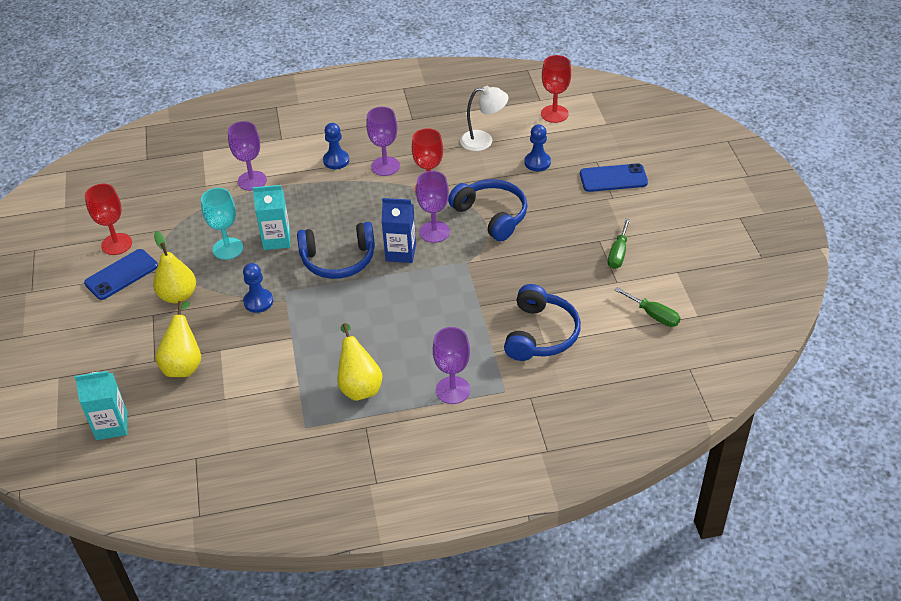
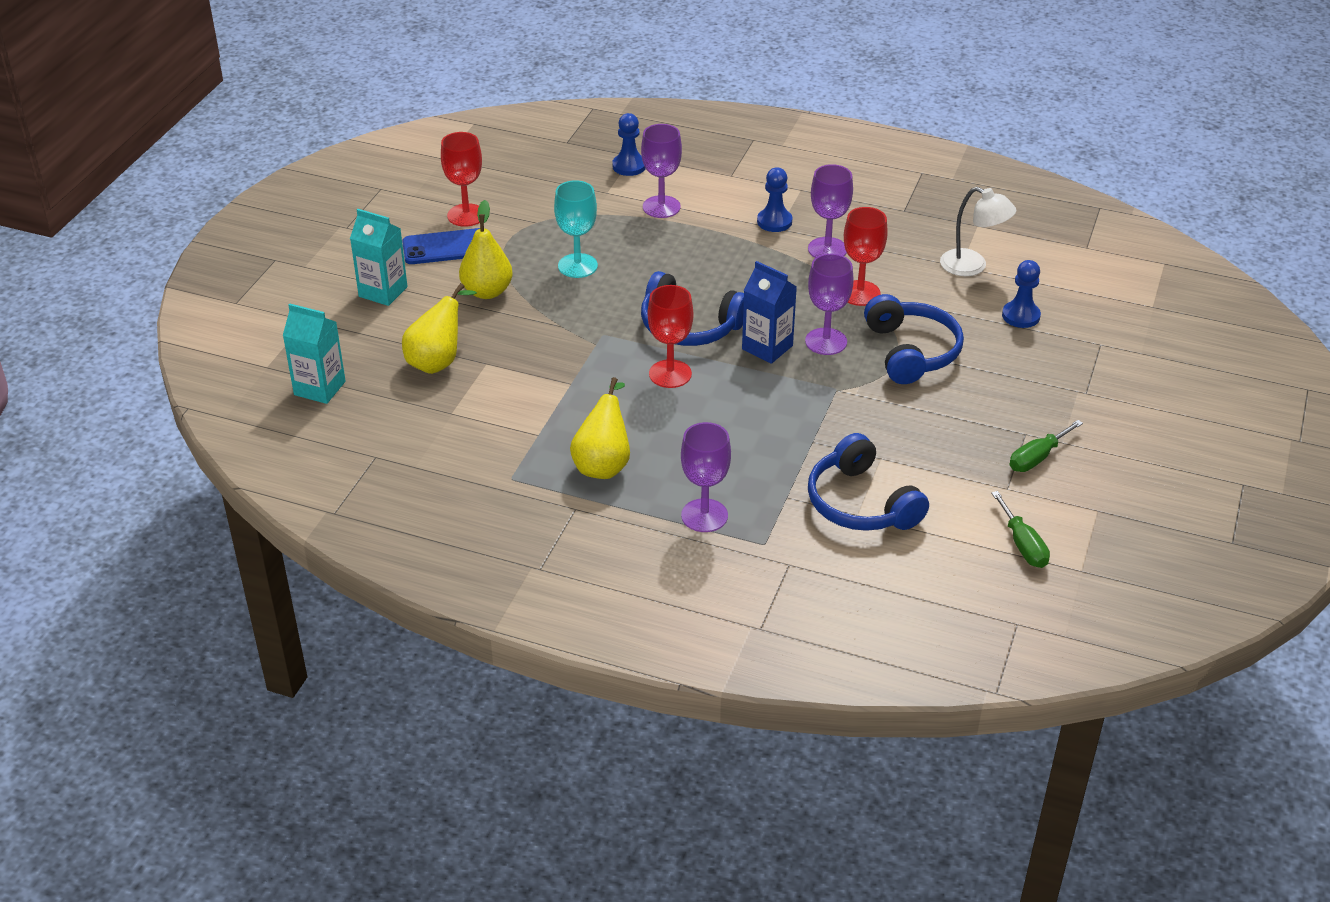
camera: 30 degrees right, 5 degrees down
blue pawn [243,263,273,313] -> blue pawn moved to [612,113,646,176]
turquoise carton [253,185,290,250] -> turquoise carton moved to [350,209,408,306]
blue headphones [504,284,581,361] -> blue headphones turned 105 degrees clockwise [808,433,929,531]
red goblet [541,55,571,123] -> red goblet moved to [648,285,694,388]
blue phone [580,163,648,192] -> none

